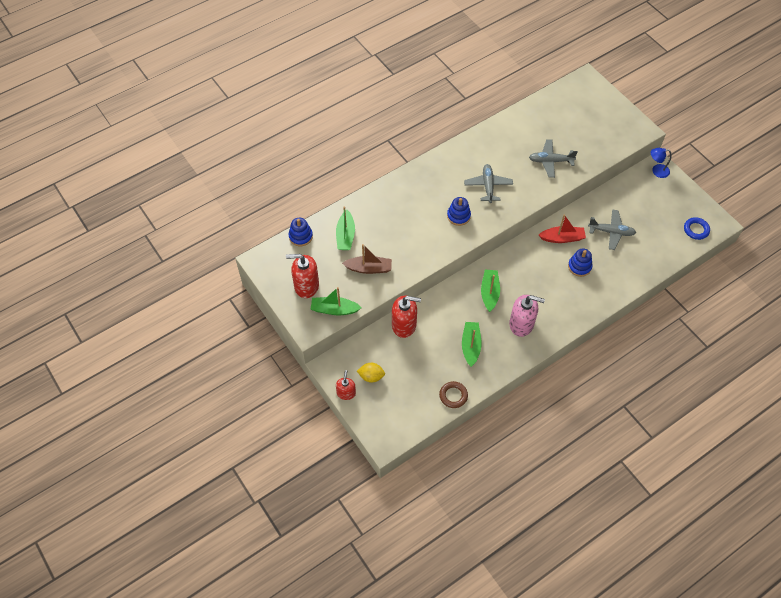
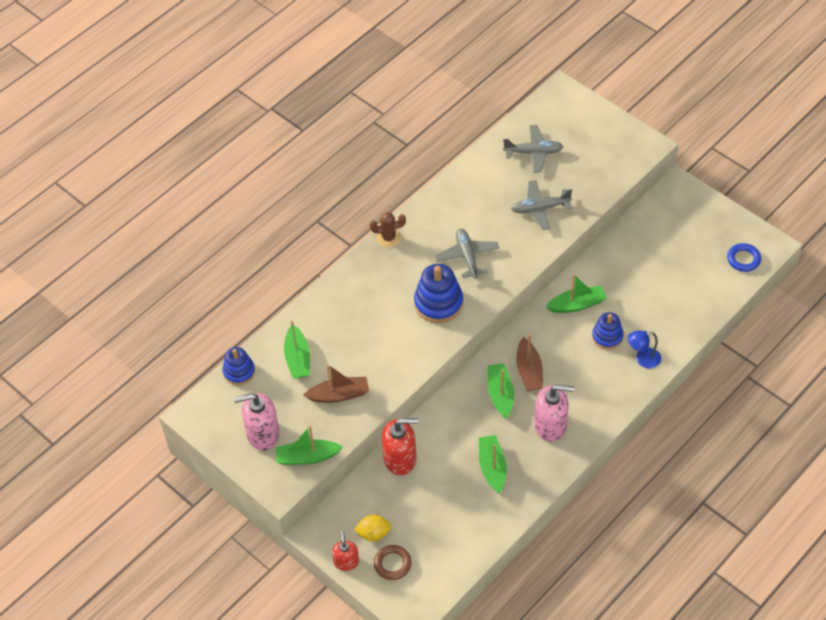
camera: 10 degrees left, 5 degrees down
red soap dispenser [286,254,319,298] -> pink soap dispenser [234,393,280,451]
brown ring [439,381,468,408] -> brown ring moved to [374,545,412,580]
blue stacking toy [447,197,471,226] -> blue stacking toy [414,264,463,323], size x1.57
red boat [539,214,586,243] -> green boat [546,274,607,313]
grey plane [588,209,636,250] -> grey plane moved to [503,125,563,173]
blue lamp [651,148,672,178] -> blue lamp moved to [628,330,661,369]
none -> brown cactus [370,212,406,248]
none -> brown boat [516,334,543,391]

